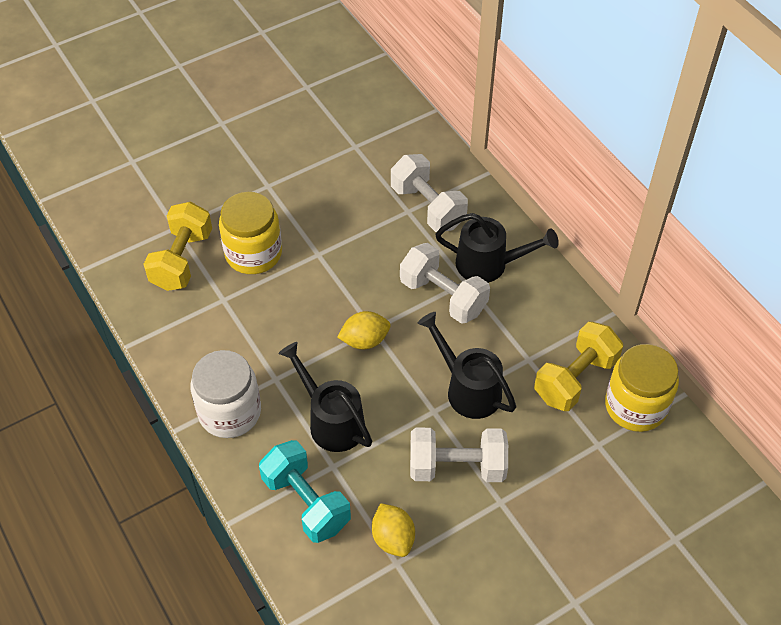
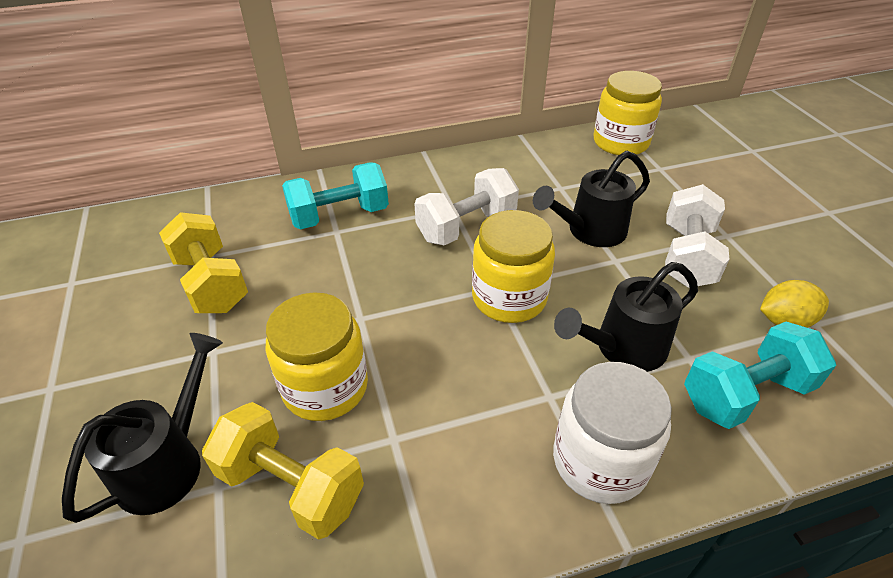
camera: 75 degrees left, 10 degrees down
yellow lemon [337,311,390,349] -> yellow jar [472,210,555,323]
white dumbbell [391,154,468,232] -> turquoise dumbbell [282,162,389,229]
black watering can [435,213,559,283] -> black watering can moved to [62,333,223,523]
yellow dumbbell [534,322,623,411] -> yellow dumbbell moved to [159,212,248,313]

